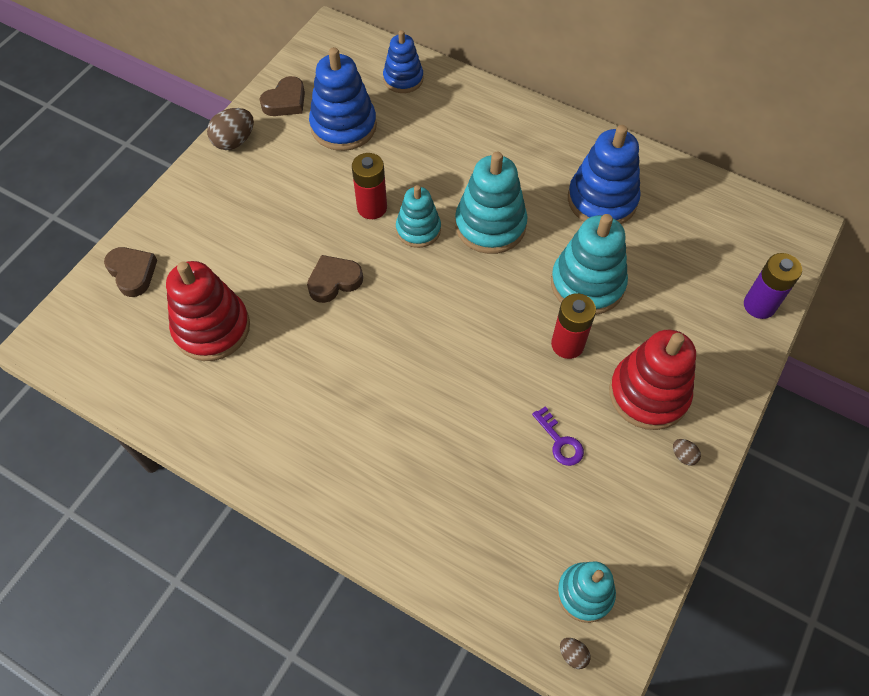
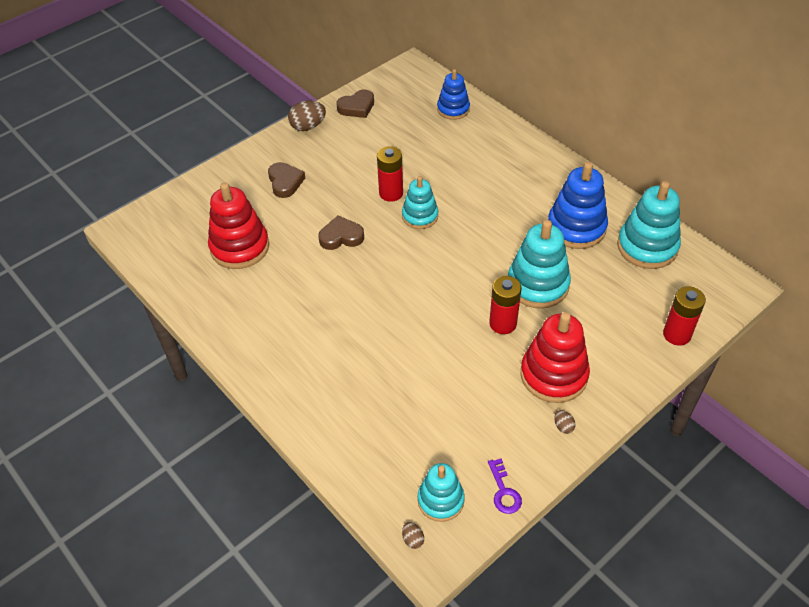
camera: 20 degrees right, 10 degrees down
brown heart [104,247,157,297] -> brown heart moved to [268,162,305,198]
blue stacking toy [309,47,377,151] -> none
turquoise stacking toy [455,152,528,254] -> turquoise stacking toy moved to [617,181,681,269]
purple key [532,406,584,466] -> purple key moved to [488,459,522,514]
purple battery [744,253,802,319] -> red battery [663,286,706,346]

